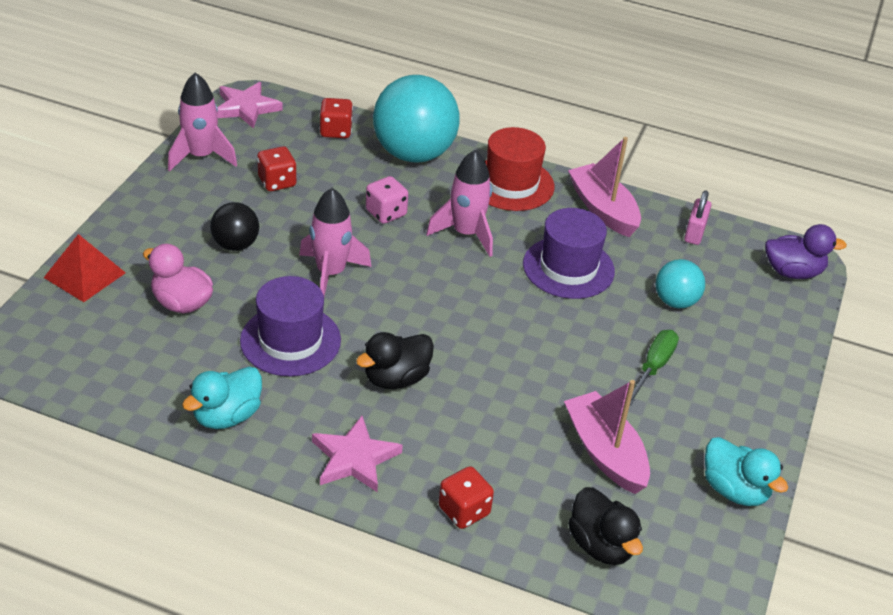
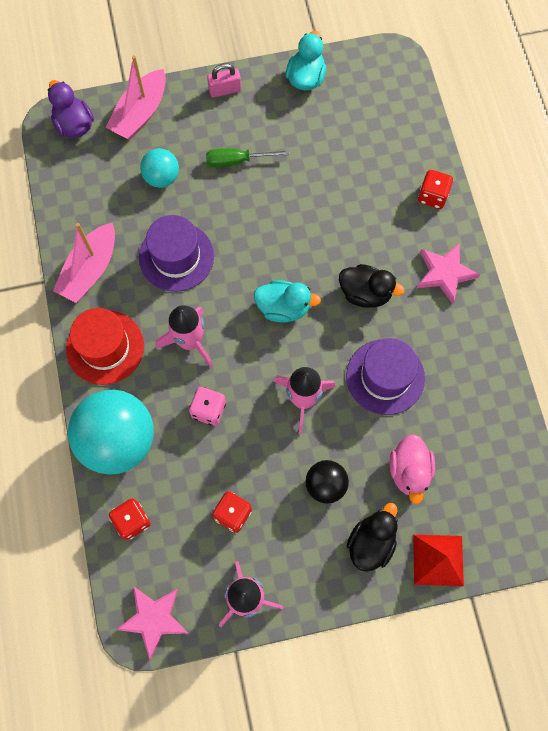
camera: 120 degrees left, 30 degrees up
turquoise duck [182,366,262,429] -> turquoise duck moved to [254,280,321,323]
pink boat [564,380,650,494] -> pink boat moved to [106,55,166,140]
black duck [568,487,643,565] -> black duck moved to [347,503,398,572]
pink padlock [684,190,712,245] -> pink padlock moved to [207,63,241,97]

